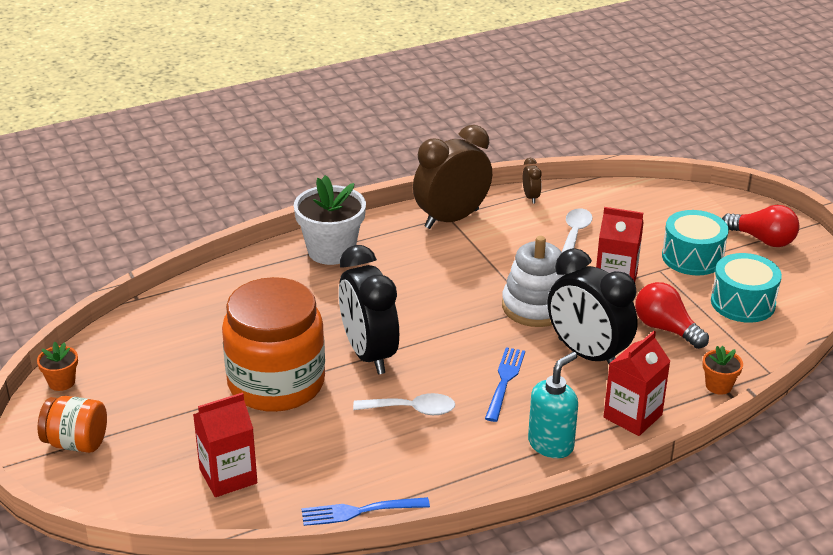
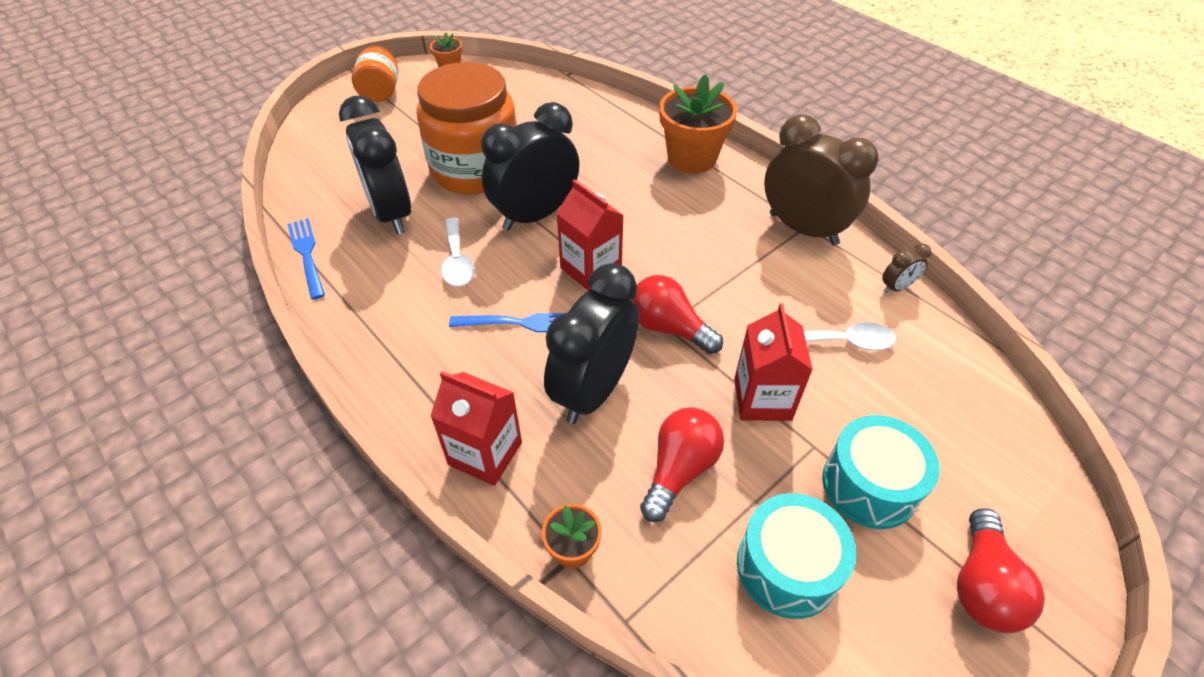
camera: 75 degrees right, 15 degrees up
red carton [193,392,257,497] -> red carton moved to [557,179,624,291]
white flower pot [294,175,366,265] -> orange flower pot [659,74,737,174]
white stacking toy [502,236,565,327] -> red light bulb [632,275,723,354]
turquoise soap dispenser [528,352,578,458] -> none
none -> black clock [339,96,411,235]

